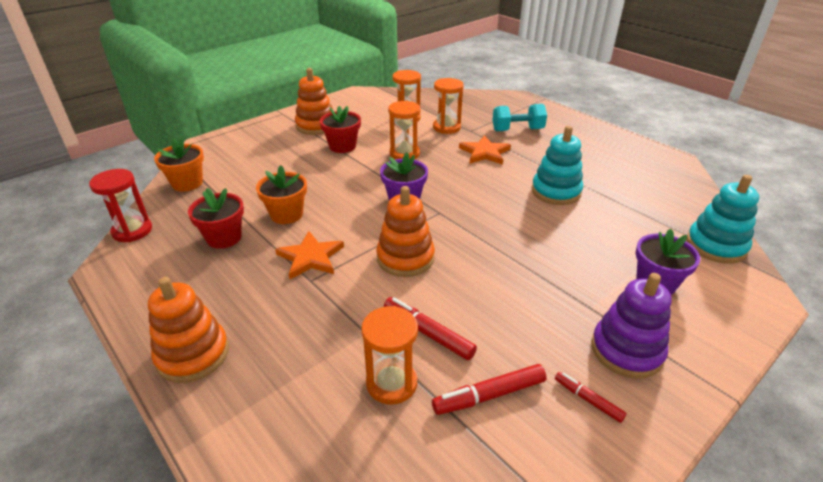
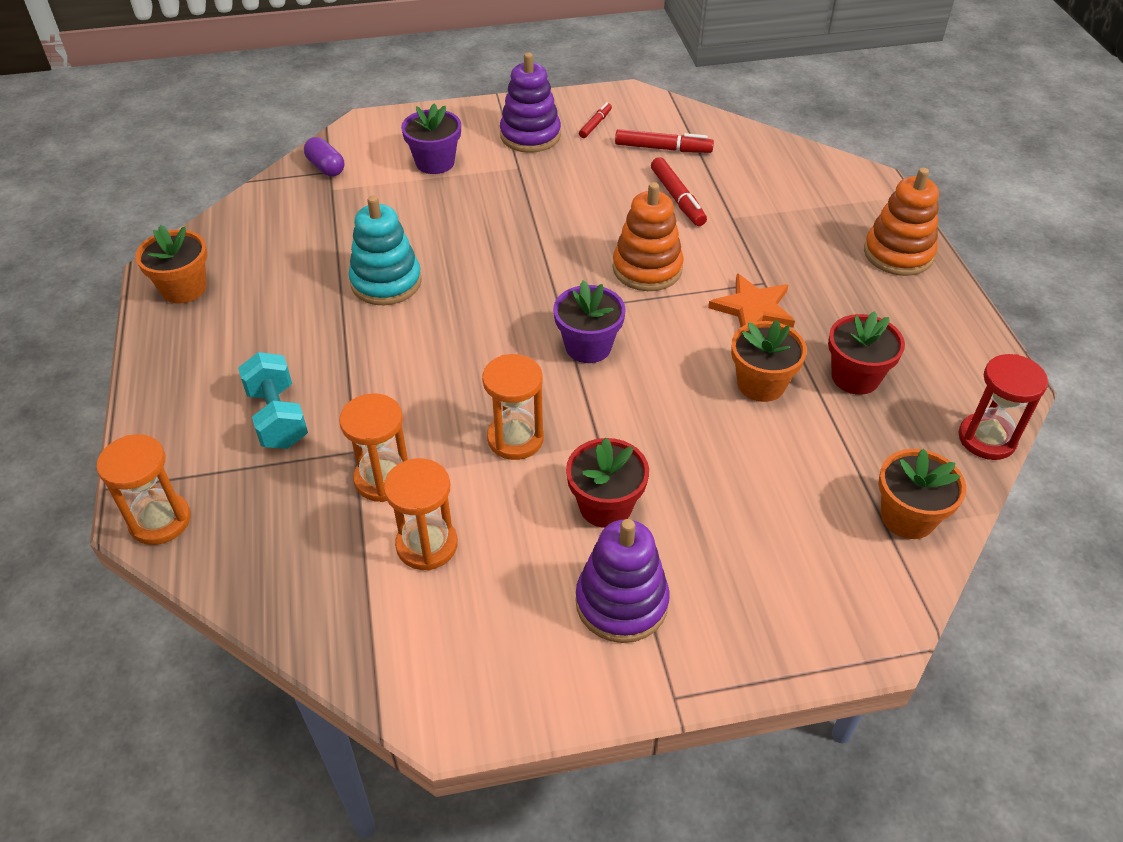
camera: 150 degrees left, 10 degrees up
orange stacking toy [295,68,333,135] -> purple stacking toy [576,519,670,643]
orange hourglass [361,306,418,405] -> orange hourglass moved to [97,434,191,545]
orange star [459,135,511,165] -> none
turquoise dumbbell [492,104,547,131] -> turquoise dumbbell turned 45 degrees clockwise [238,352,308,449]
red marker [555,372,627,423] -> red marker turned 135 degrees counterclockwise [579,102,612,138]
turquoise stacking toy [687,175,759,264] -> purple capsule [304,137,344,176]
none -> orange flower pot [135,225,207,304]

